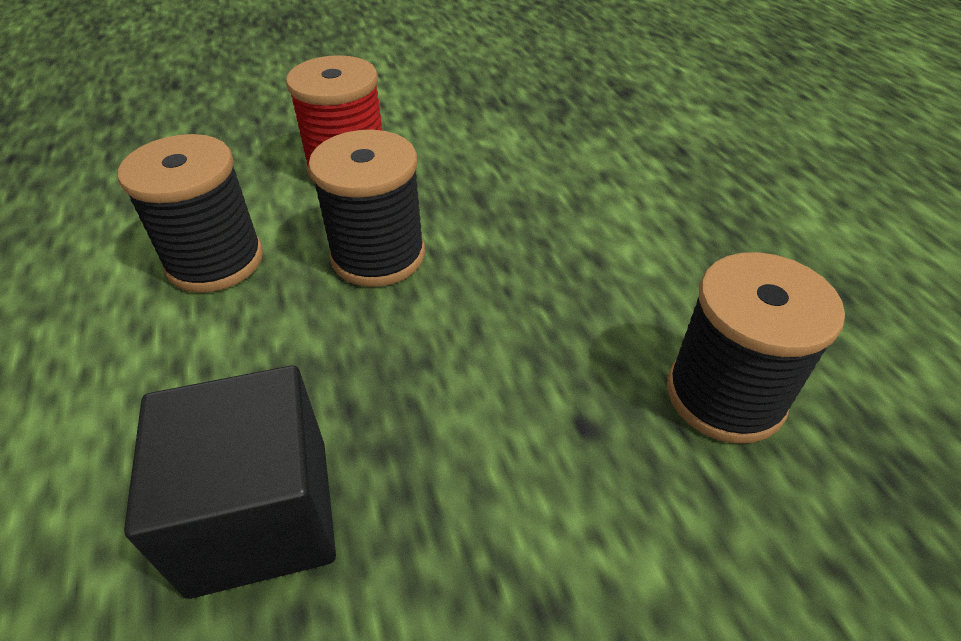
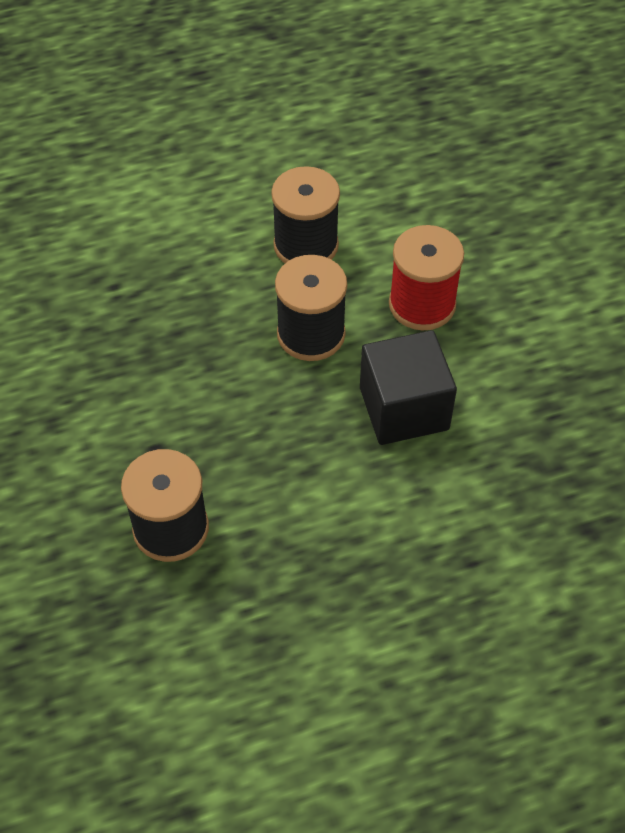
camera: 90 degrees right, 10 degrees up
black cube [124,365,336,599] -> black cube moved to [360,330,457,445]

